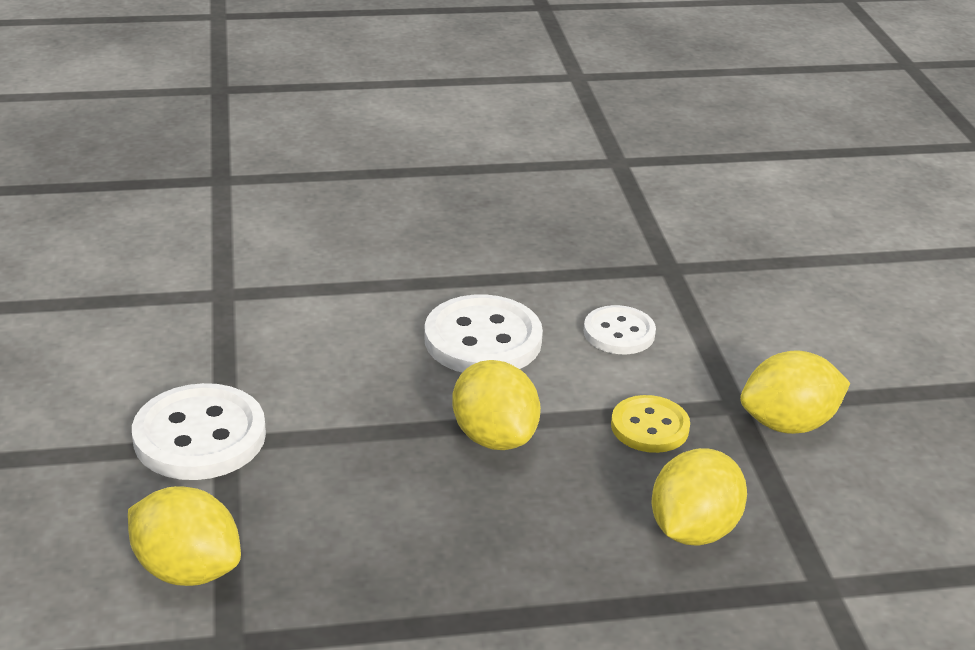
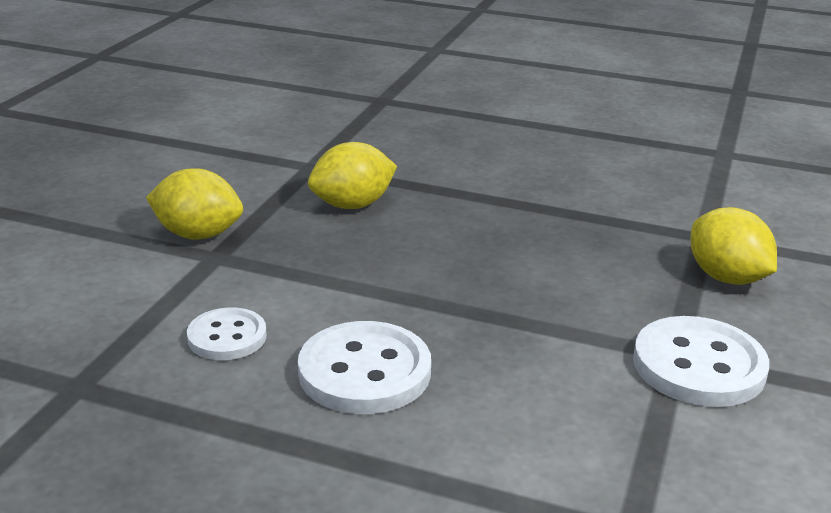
camera: 150 degrees left, 5 degrees down
yellow lemon [452,360,541,450] -> none
yellow button [611,395,690,453] -> none

